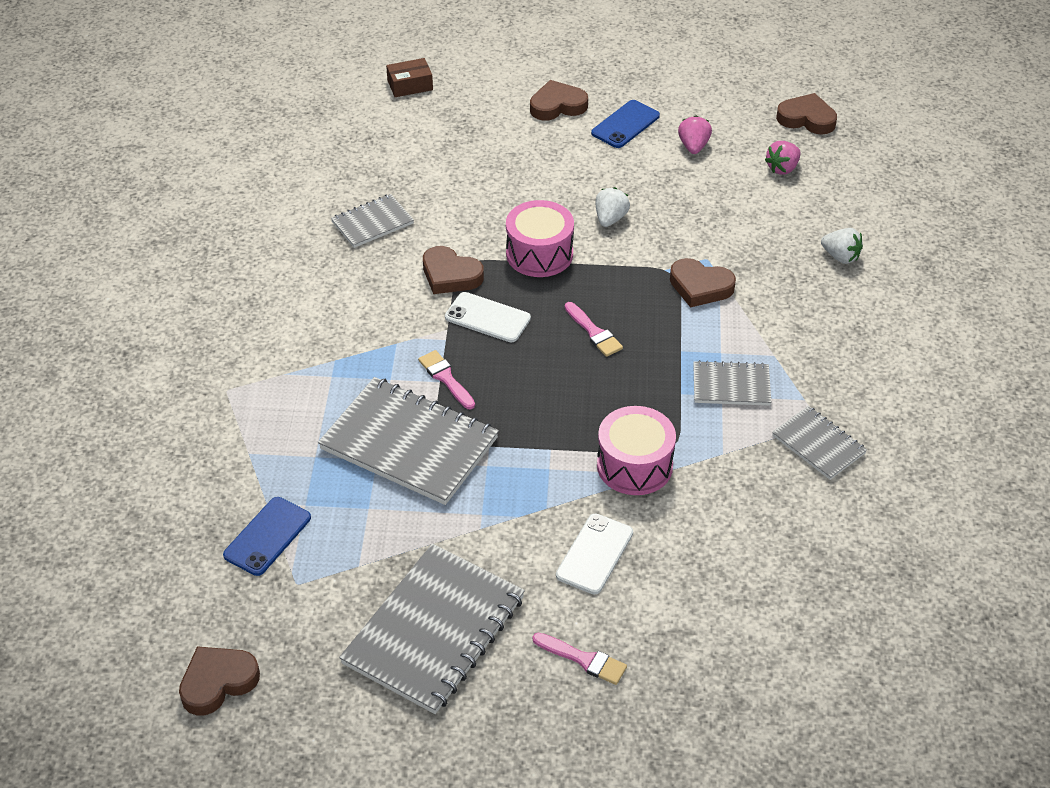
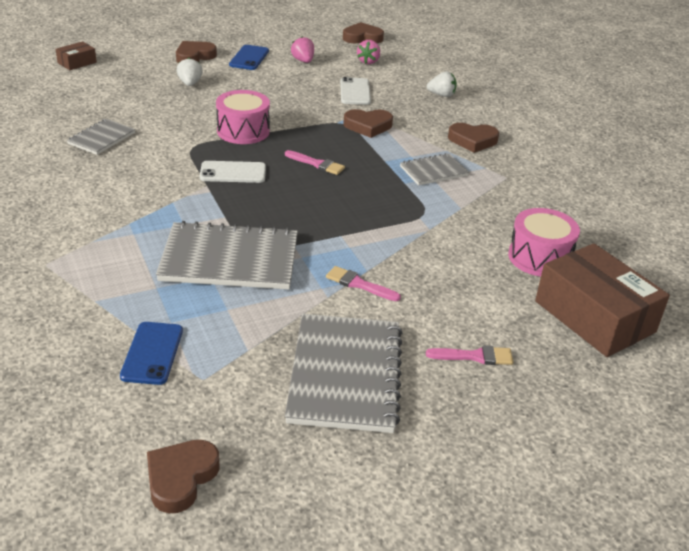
camera: 30 degrees left, 10 degrees down
pink brush [418,350,475,409] -> pink brush moved to [326,266,401,301]
brown heart [423,246,484,294] -> brown heart moved to [448,123,499,153]
white phone [556,514,633,594] -> white phone moved to [340,77,371,105]
white strawberry [595,187,630,227] -> white strawberry moved to [177,58,203,86]
pink drum [597,406,676,495] -> pink drum moved to [508,208,580,277]
grey notebook [772,406,867,480] -> none
none -> brown box [535,243,670,357]

